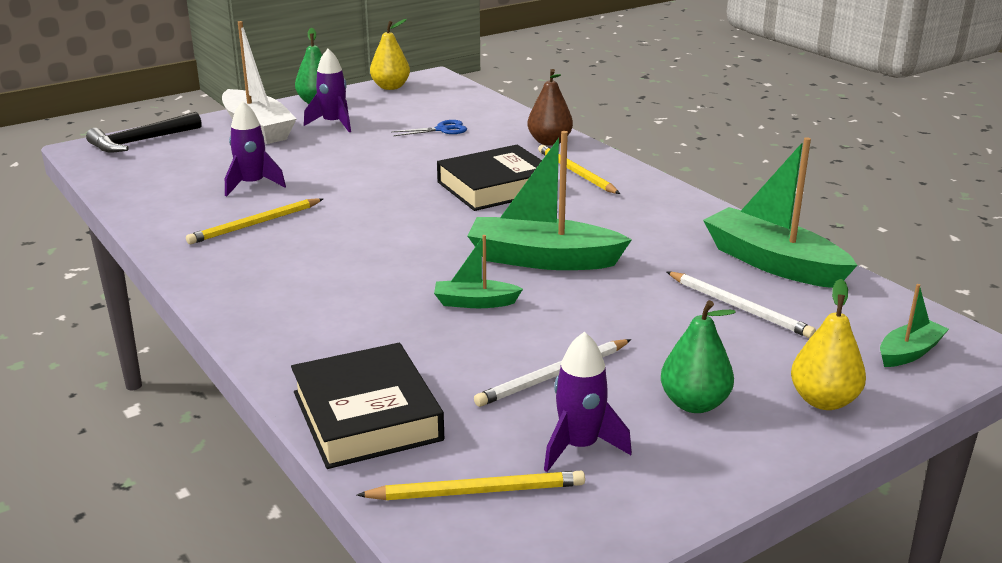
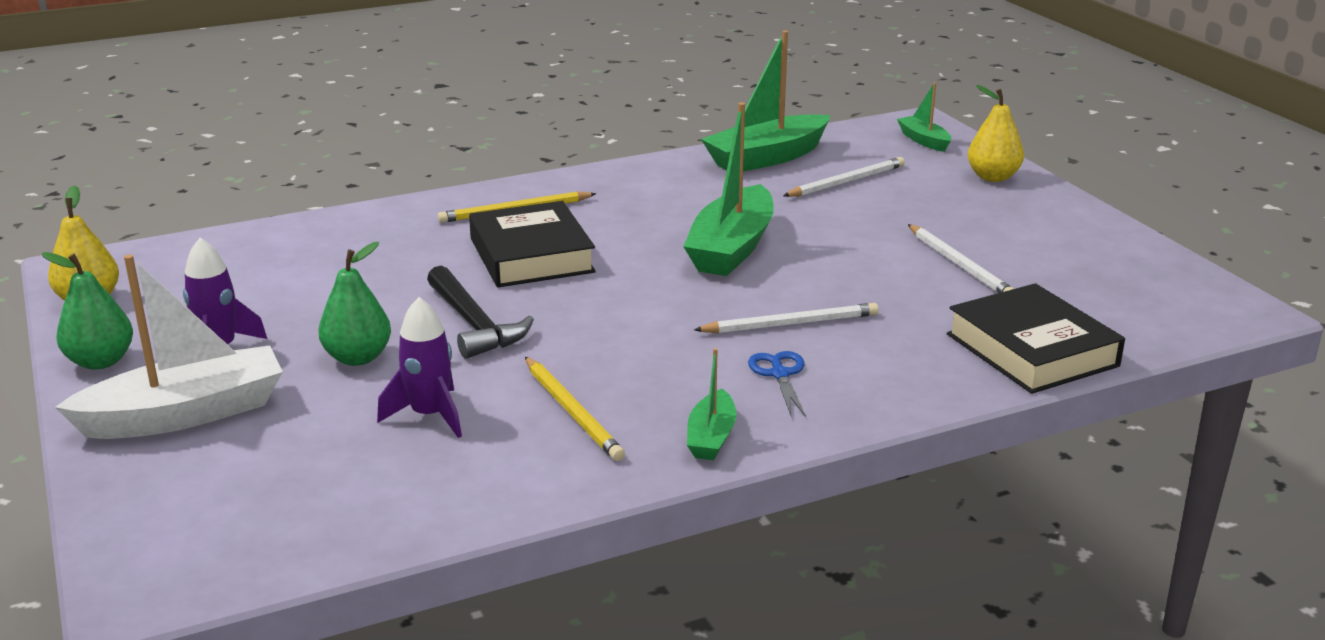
camera: 80 degrees left, 0 degrees up
black hammer [86,112,202,153] -> black hammer moved to [427,266,534,359]
black book [291,343,444,469] -> black book turned 75 degrees clockwise [947,283,1125,394]
yellow pencil [357,471,585,500] -> none
blue scissors [391,120,467,136] -> blue scissors moved to [748,351,806,417]
green boat [434,235,523,308] -> green boat moved to [687,348,737,460]
brown pear [527,69,573,146] -> none
purple rocket [544,331,632,472] -> none
green pear [661,300,736,413] -> green pear moved to [318,242,391,366]
none -> white pencil [694,303,879,333]

